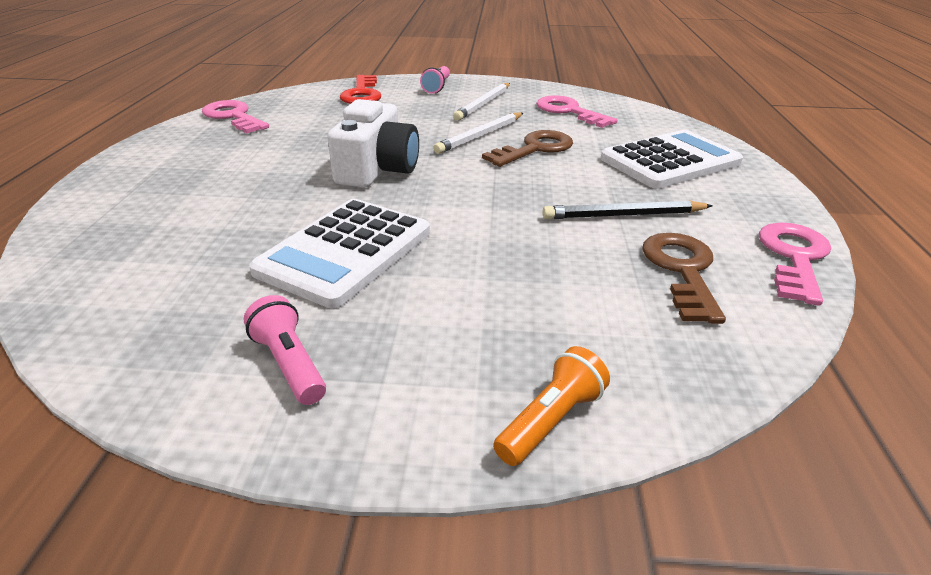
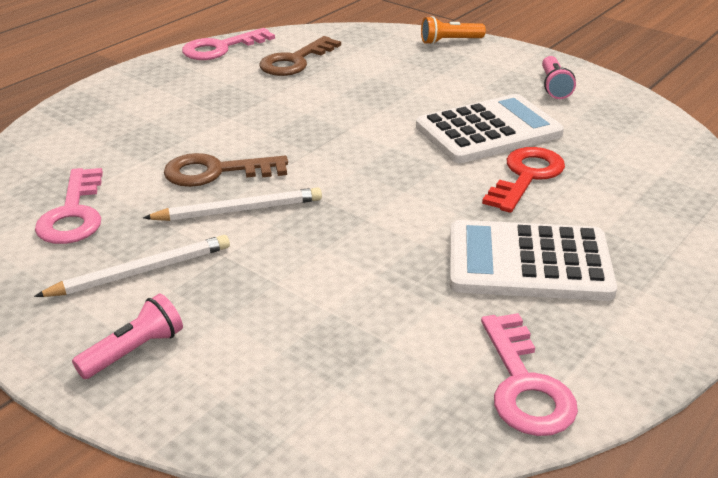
camera: 145 degrees left, 0 degrees up
white camera [327,99,419,188] -> none
red key [340,75,381,104] -> red key moved to [482,147,565,213]
black pencil [542,200,713,219] -> none
white calculator [601,130,743,189] -> white calculator moved to [450,220,617,301]

